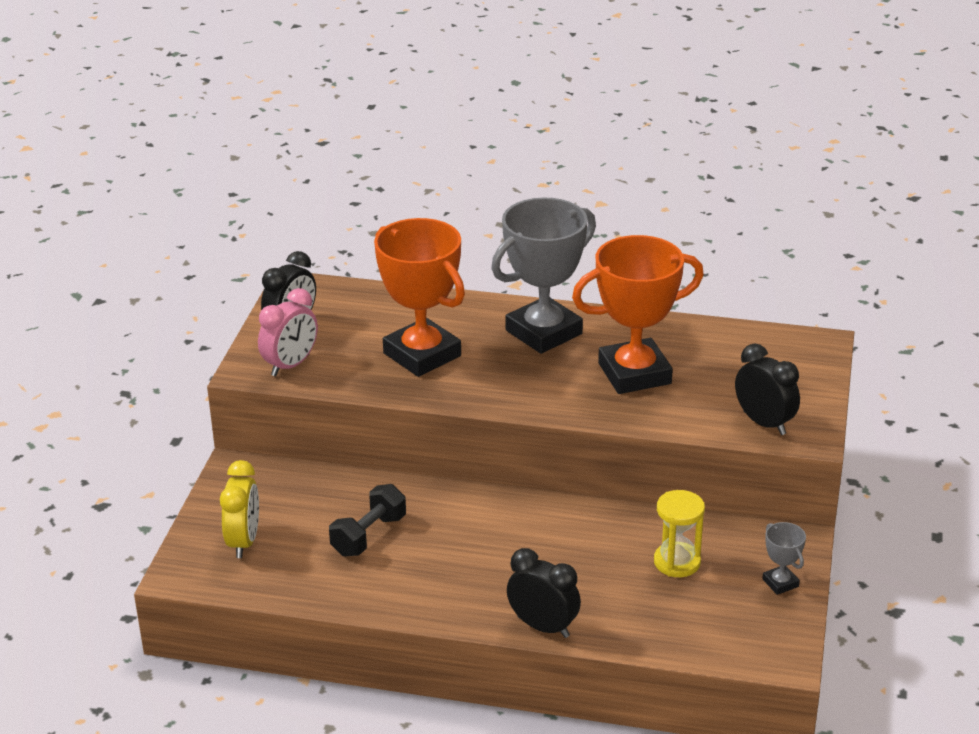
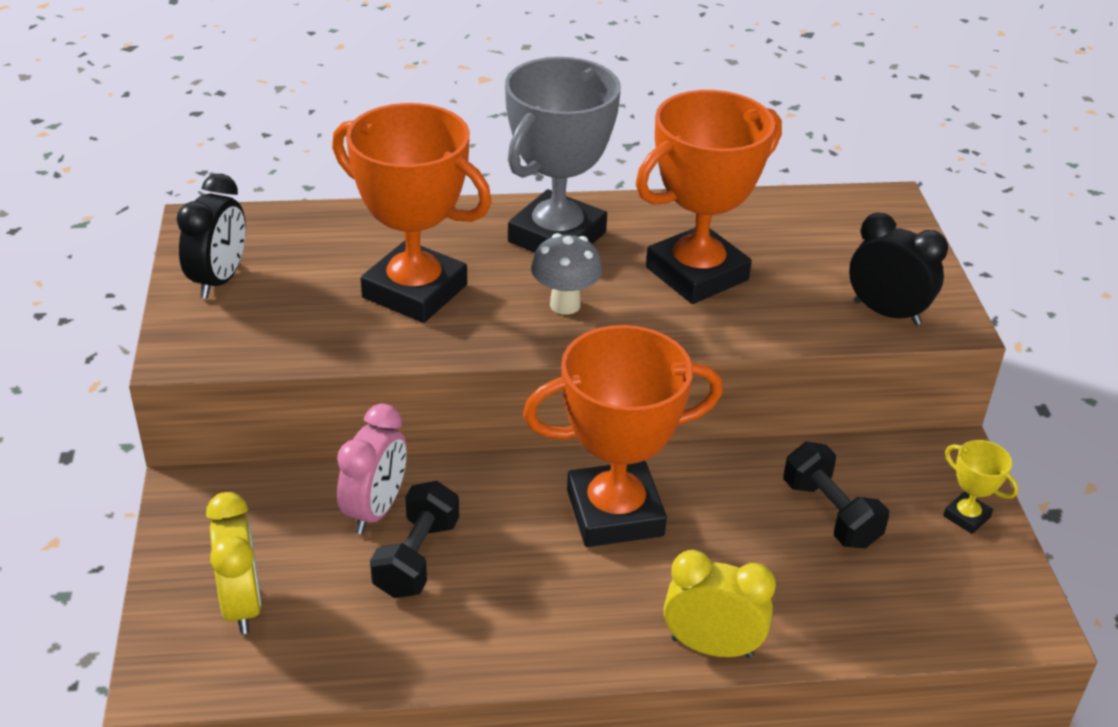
camera: 20 degrees left, 5 degrees up
pink clock [258,288,318,376] -> pink clock moved to [337,403,407,534]
black clock [507,548,581,638] -> yellow clock [664,550,776,658]
yellow hourglass [654,490,705,577] -> black dumbbell [783,442,889,549]
grey trophy [762,522,806,595] -> yellow trophy [943,440,1018,534]
none -> orange trophy [523,325,723,547]
none -> grey mushroom [531,233,603,315]

